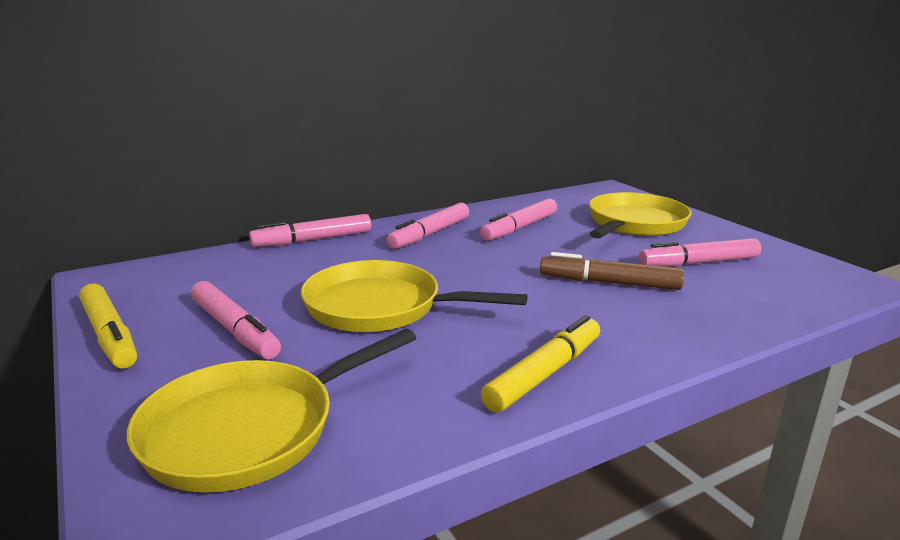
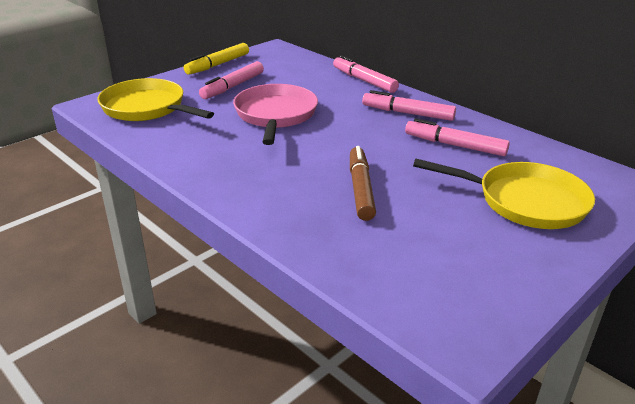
camera: 75 degrees right, 10 degrees up
yellow pan [301,260,528,332] -> pink pan [233,84,318,145]
yellow marker [481,315,600,413] -> none
pink marker [639,238,761,267] -> none

